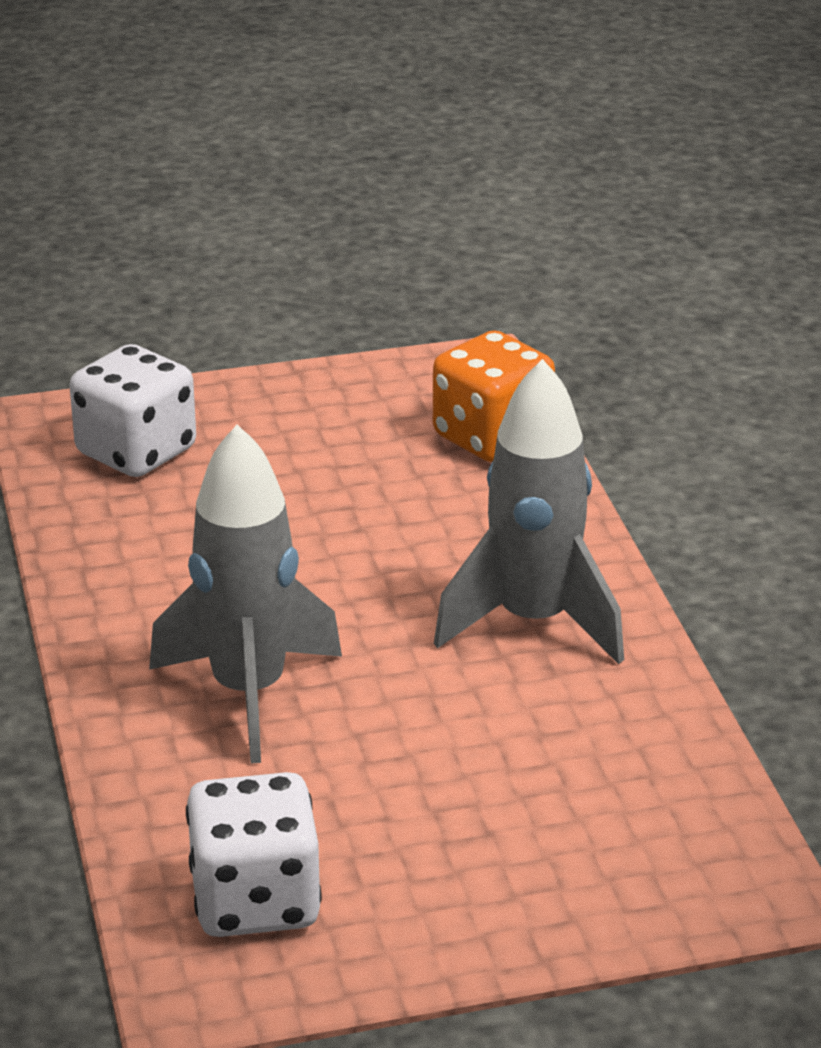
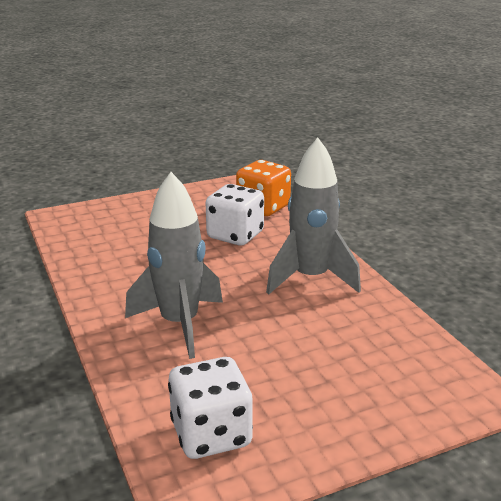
camera: 10 degrees left, 5 degrees down
white dice [70,344,196,477] -> white dice moved to [206,184,264,246]

